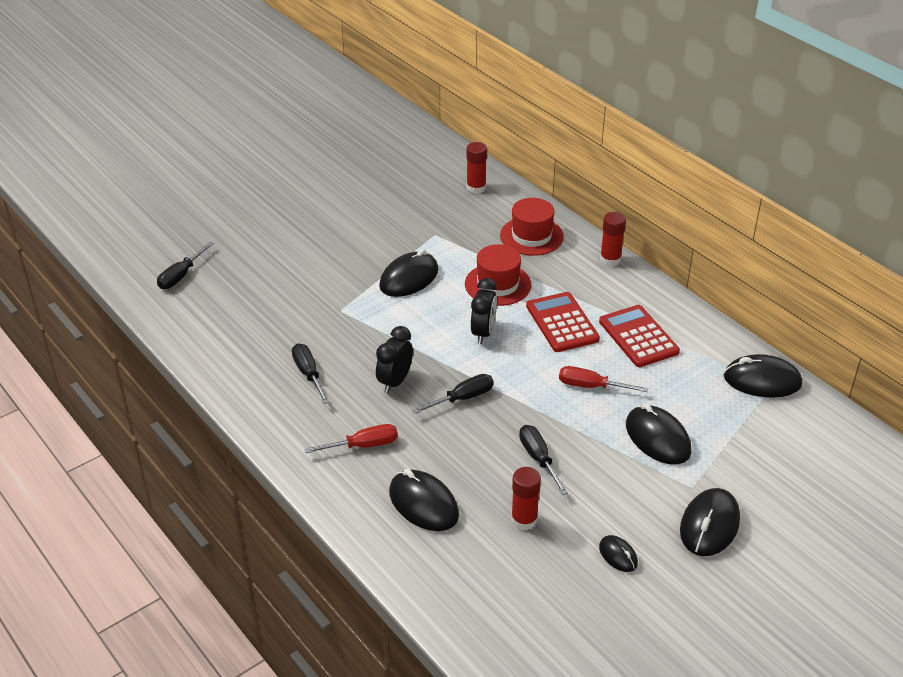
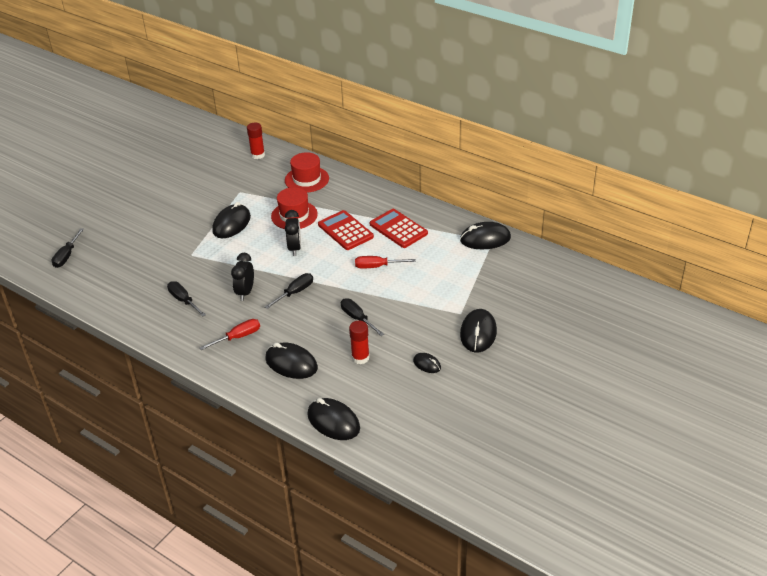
camera: 15 degrees left, 0 degrees up
red glue stick [600,212,626,266] -> none
black mouse [626,403,691,464] -> black mouse moved to [307,398,360,440]

